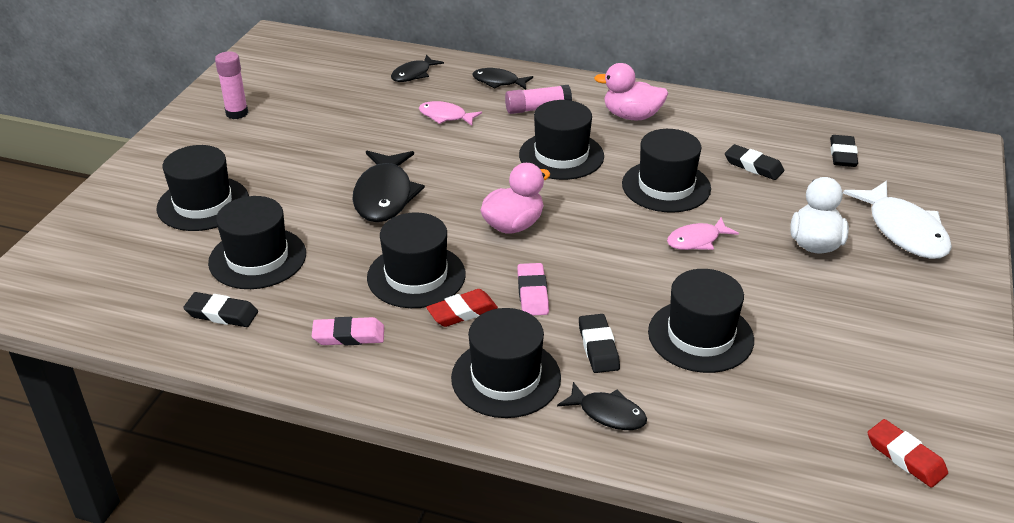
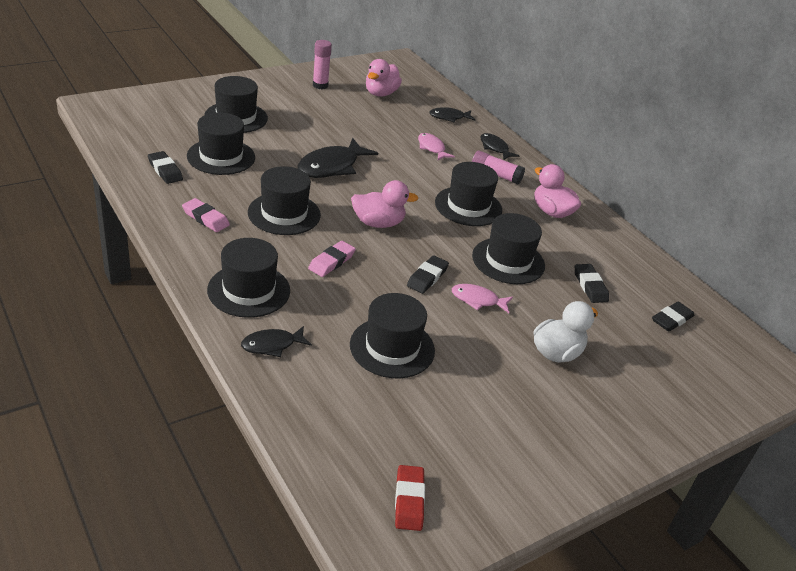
camera: 35 degrees right, 0 degrees up
red eraser [426,289,498,327] -> none
black fish [557,382,647,430] -> black fish turned 90 degrees clockwise [241,326,312,357]
black eraser [579,314,620,373] -> black eraser moved to [407,255,449,294]
white fish [843,180,952,259] -> none
none -> pink duck [366,59,402,97]

